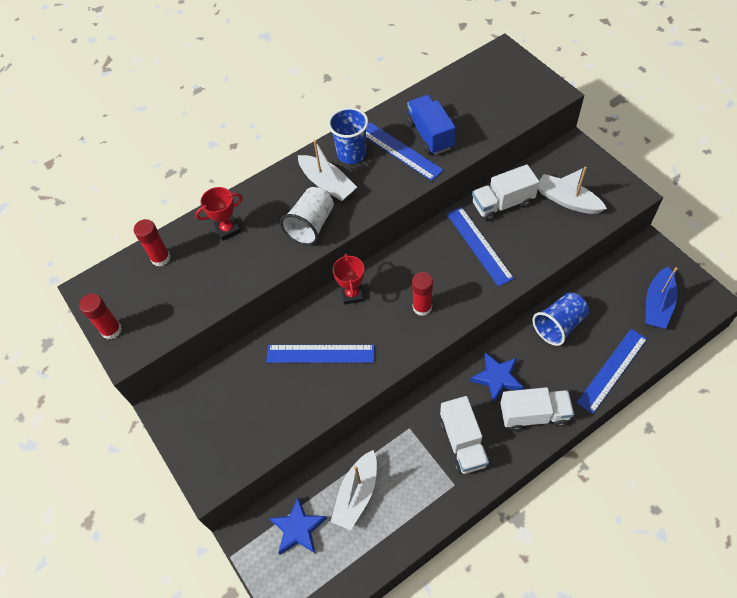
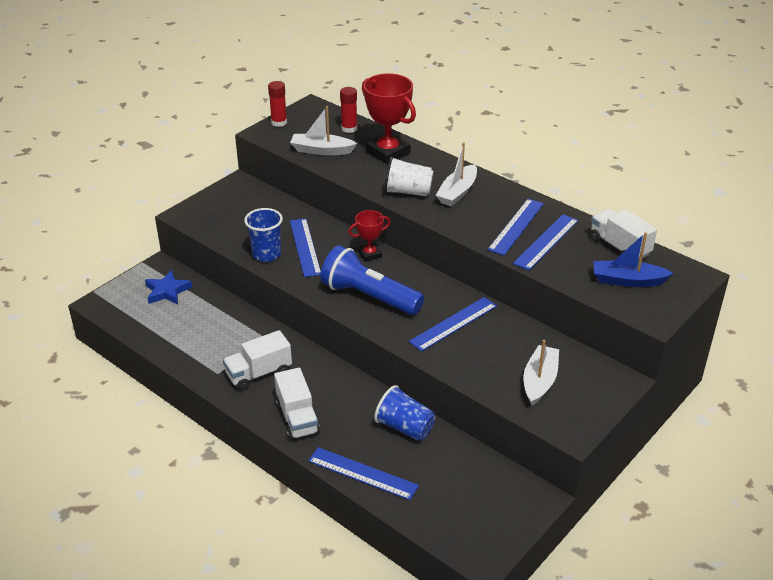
camera: 70 degrees right, 20 degrees down
red trophy [195,187,243,241] -> red trophy [362,73,416,164], size x1.80
blue cup [328,107,368,164] -> blue cup moved to [244,208,283,262]
white boat [331,450,377,530] -> white boat moved to [290,106,357,155]
blue truck [407,95,456,155] -> blue ruler [513,214,578,271]
red glue stick [412,272,433,316] -> blue flashlight [320,245,424,315]
blue star [470,352,524,403] -> none
white truck [472,164,539,221] -> white truck moved to [590,208,657,261]
blue boat [646,266,678,329] -> blue boat moved to [593,232,674,287]

